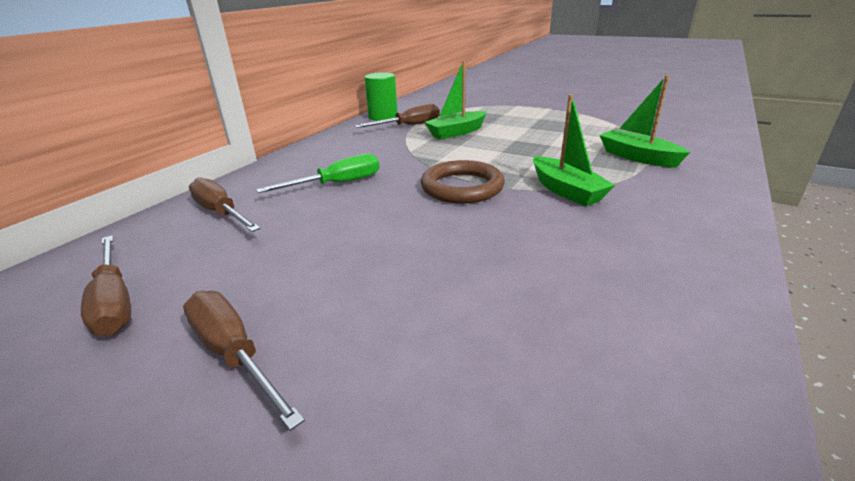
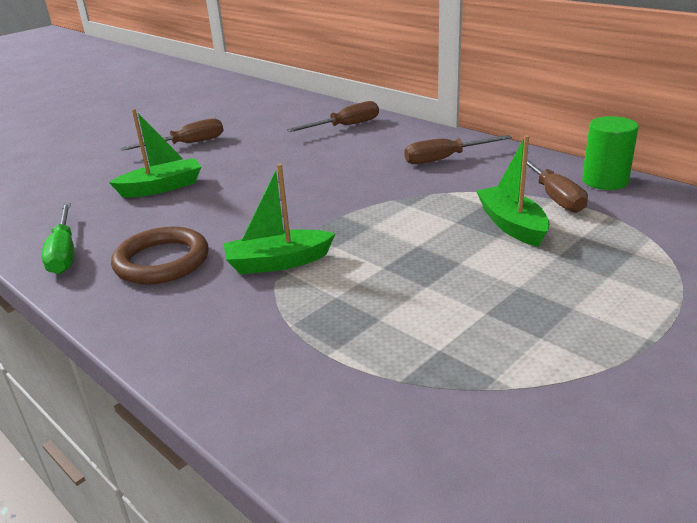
camera: 105 degrees right, 0 degrees up
brown screwdriver [81,235,131,336] -> brown screwdriver moved to [404,135,512,164]
green screwdriver [256,154,379,193] -> green screwdriver moved to [41,203,74,274]
brown ring [421,160,505,204] -> brown ring moved to [111,227,209,284]
green boat [600,75,690,168] -> green boat moved to [109,109,201,197]

